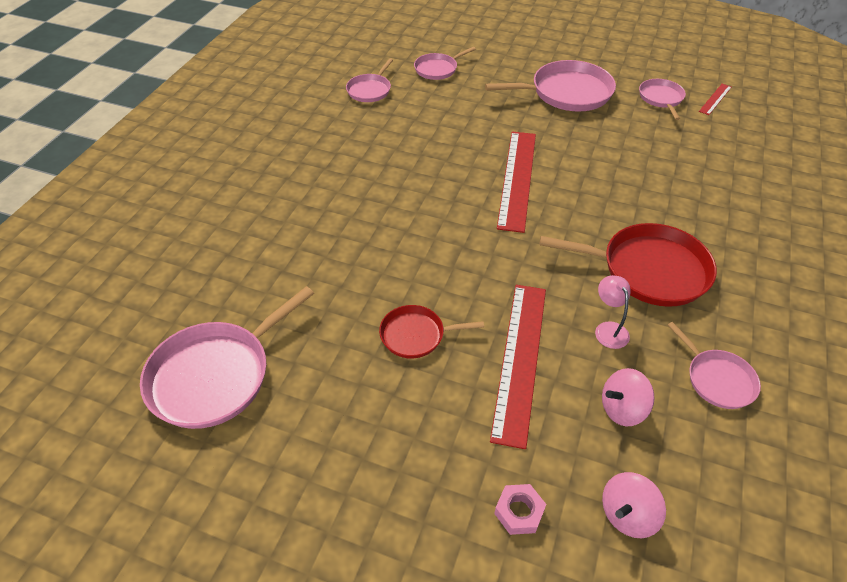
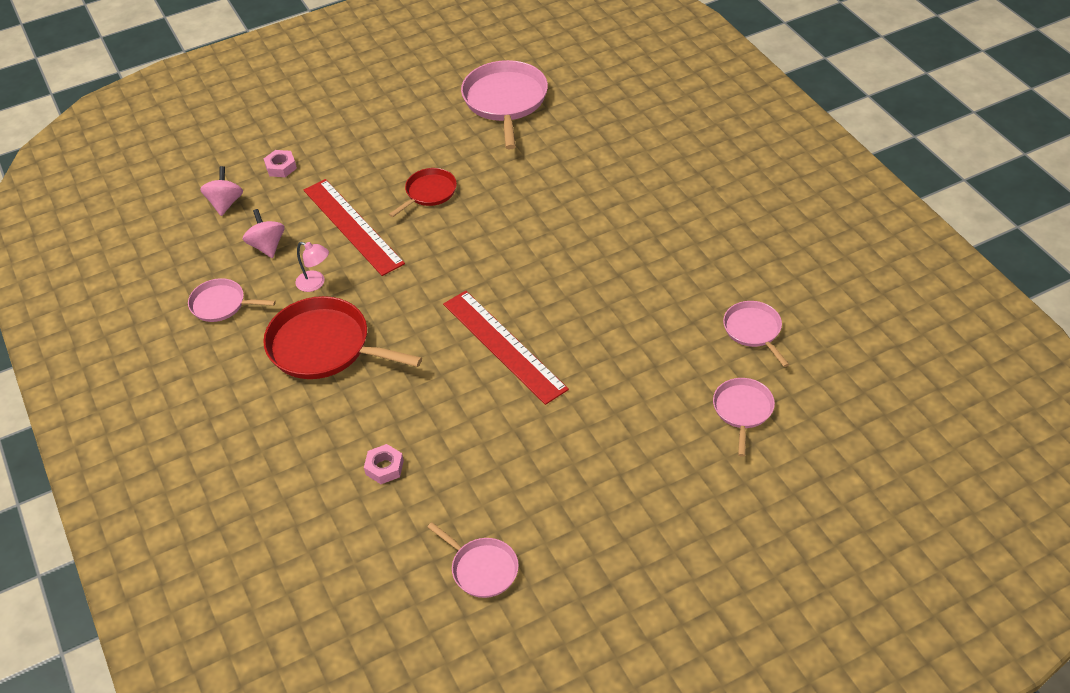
camera: 135 degrees right, 0 degrees up
pink pan [485,60,616,111] -> none
red pan [540,223,717,307] -> red pan turned 60 degrees clockwise [263,296,422,379]
pink spinning top [602,368,655,426] -> pink spinning top turned 45 degrees counterclockwise [243,209,285,258]
red ruler [699,84,732,115] -> none
none -> pink nut [364,444,404,484]

